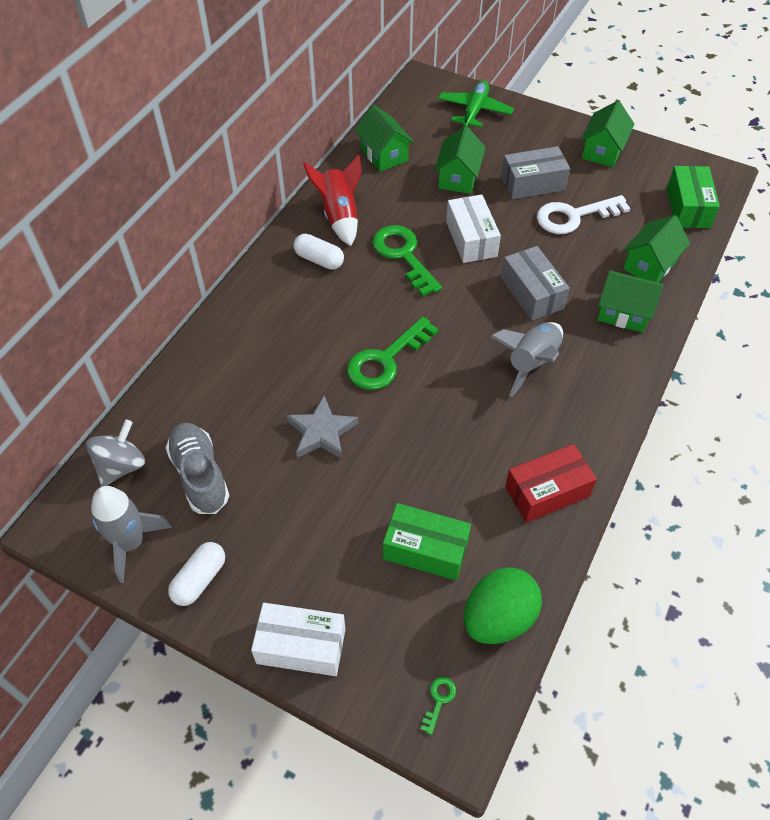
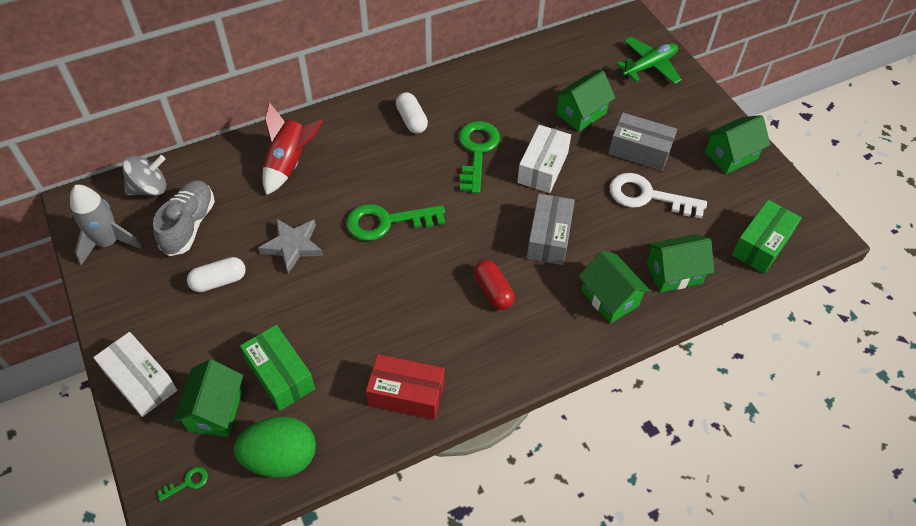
camera: 35 degrees right, 0 degrees up
white capsule [168,542,225,606] -> white capsule moved to [187,257,246,292]
red rocket [303,155,362,246] -> red rocket moved to [263,102,323,195]
green house [355,105,414,172] -> green house moved to [173,359,243,437]
grey rocket [491,322,563,397] -> red capsule [474,260,515,310]

